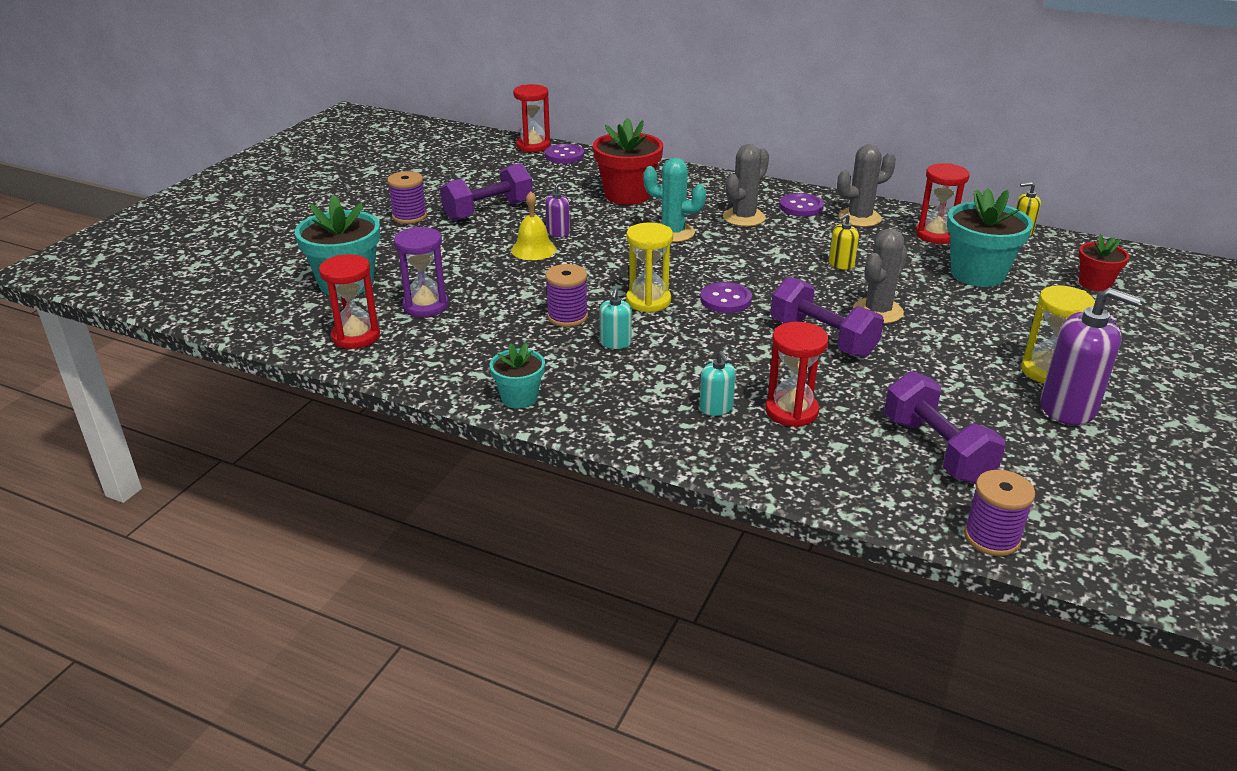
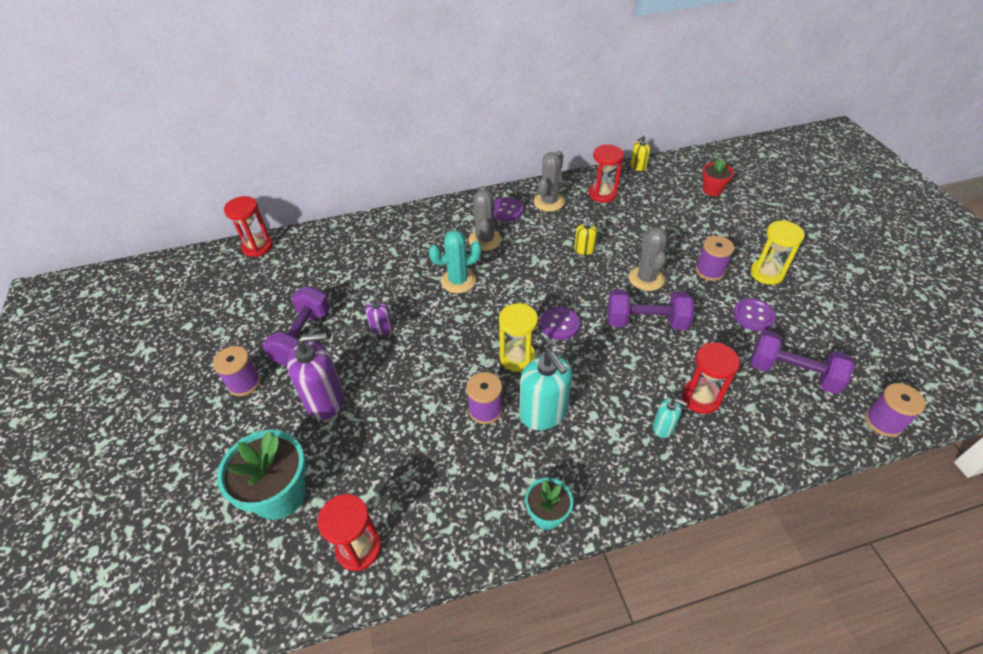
camera: 40 degrees left, 15 degrees up
purple hourglass [394,227,448,317] -> none
yellow bell [511,191,556,260] -> none
purple button [545,144,584,164] -> purple button moved to [733,298,776,331]
red flower pot [593,118,663,205] -> none
turquoise soap dispenser [600,289,632,349] -> turquoise soap dispenser [519,351,572,430], size x1.98
turquoise flower pot [947,188,1033,287] -> none
purple soap dispenser [1041,287,1141,425] -> purple soap dispenser moved to [287,333,344,420]
none -> purple spool [695,236,734,281]

